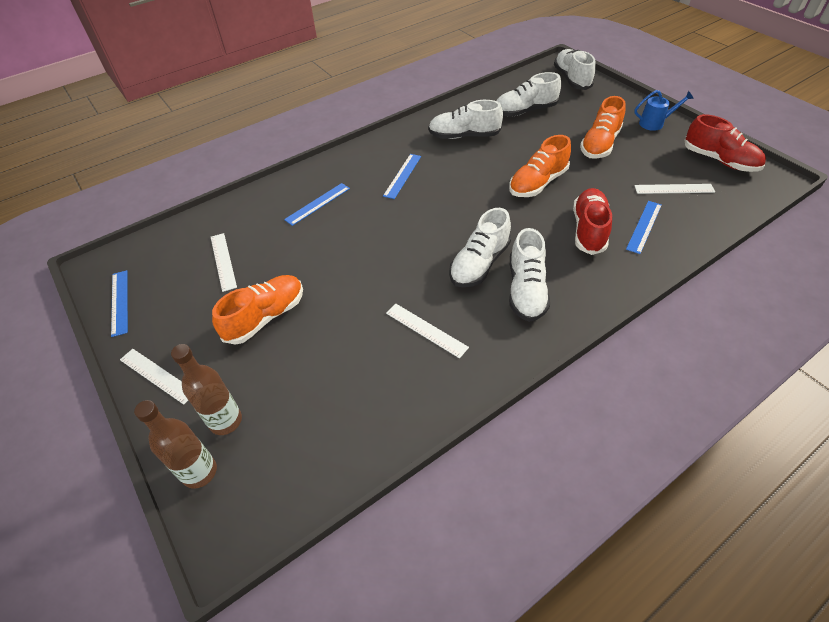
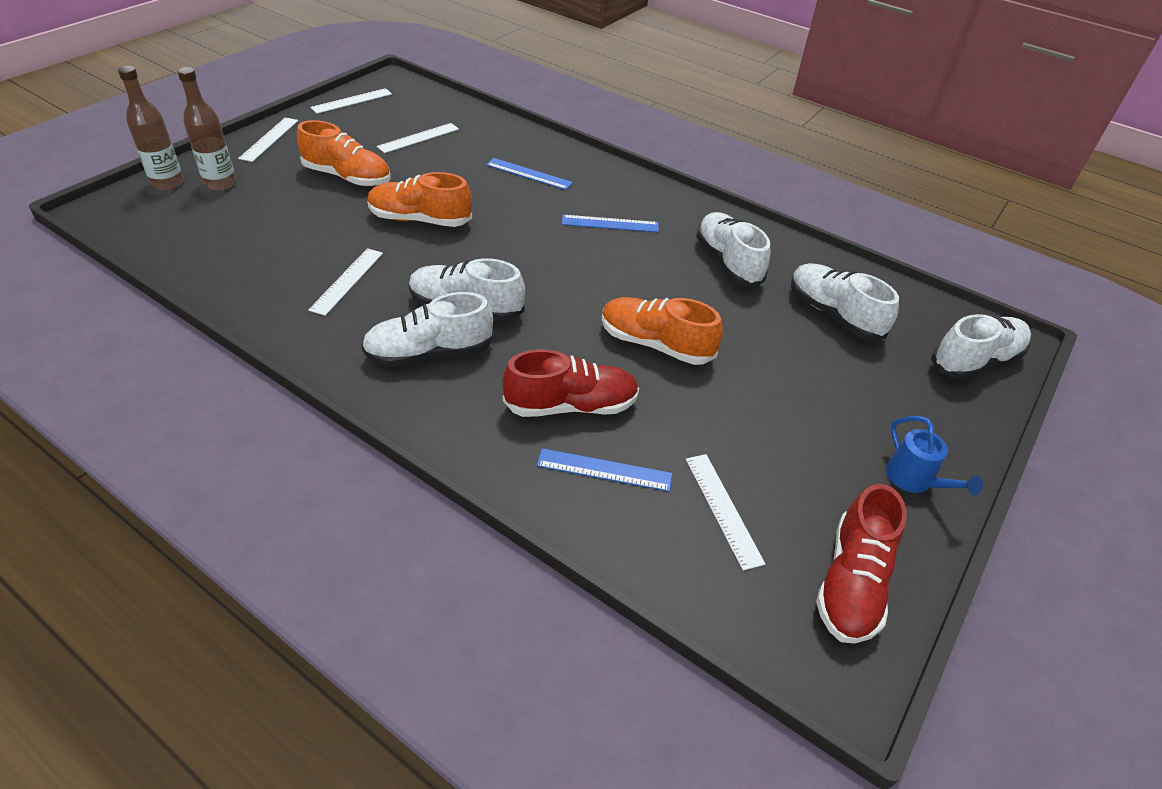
camera: 65 degrees right, 5 degrees down
blue ruler [111,270,128,337] -> white ruler [310,88,392,114]
orange shoe [580,96,626,159] -> orange shoe moved to [367,172,472,227]

